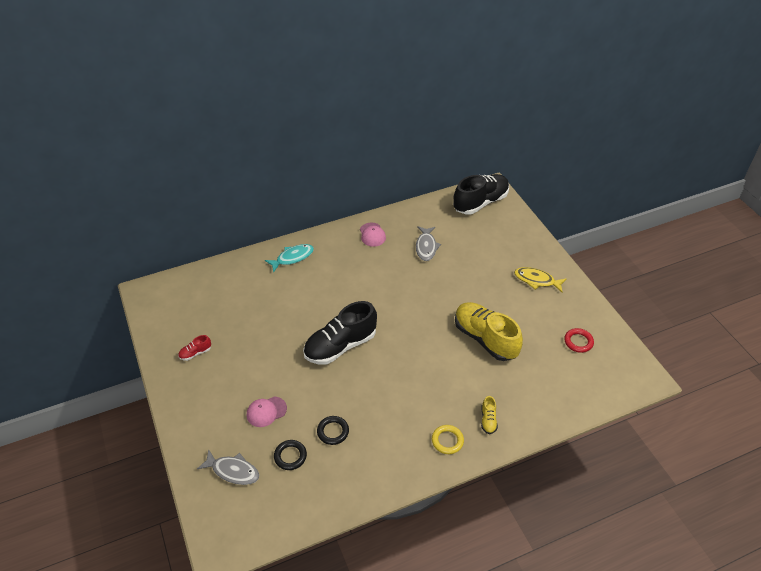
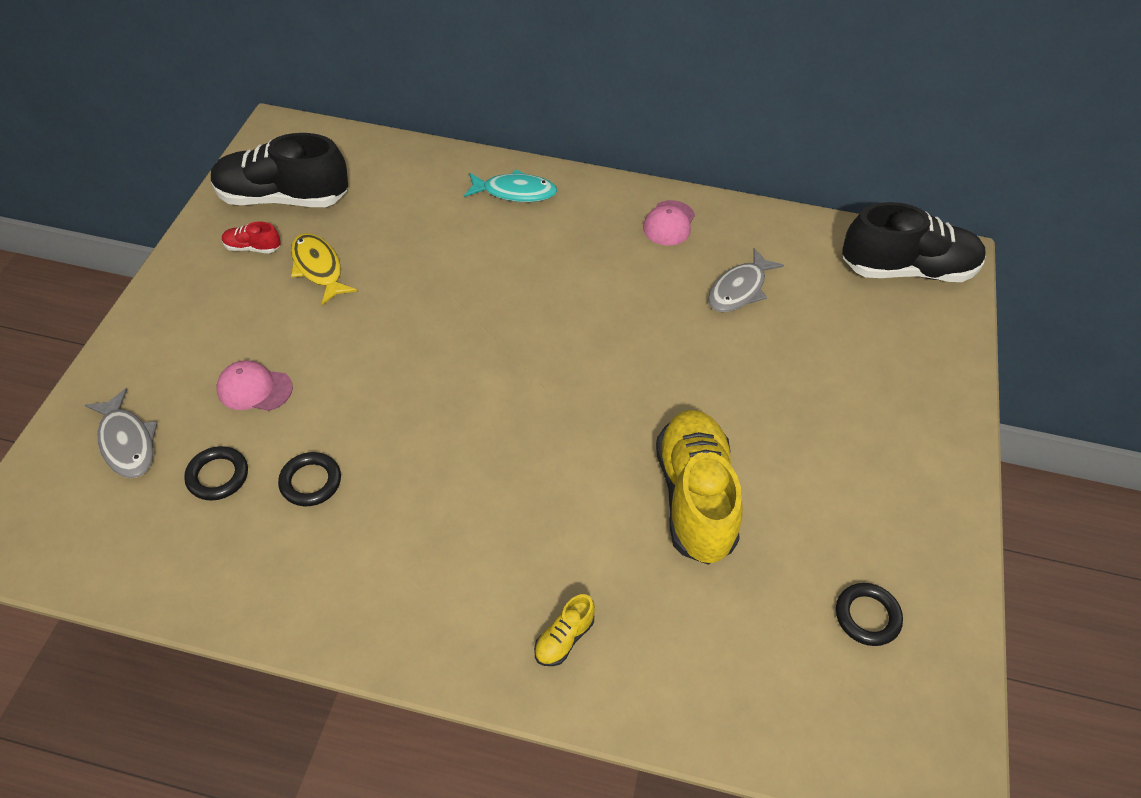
camera: 35 degrees right, 5 degrees up
black shoe [303,301,377,365] -> black shoe moved to [211,133,348,207]
yellow ring [432,425,464,454] -> none
yellow fish [514,267,566,292] -> yellow fish moved to [291,233,357,305]
red ring [564,328,594,353] -> black ring [836,583,903,646]

